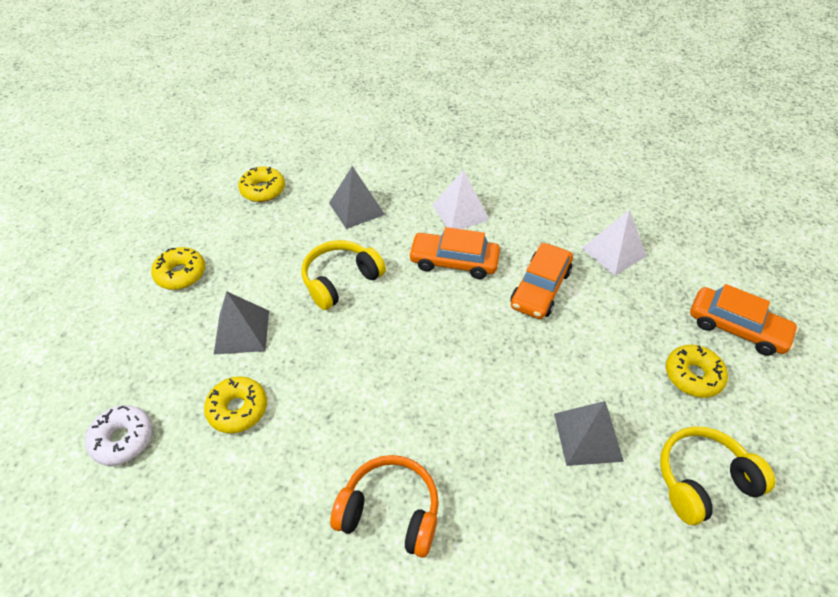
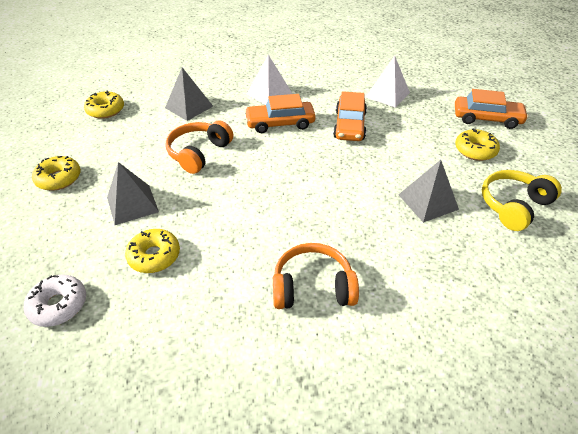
camera: 20 degrees left, 5 degrees down
yellow headphones [301,240,386,310] -> orange headphones [166,120,233,174]

